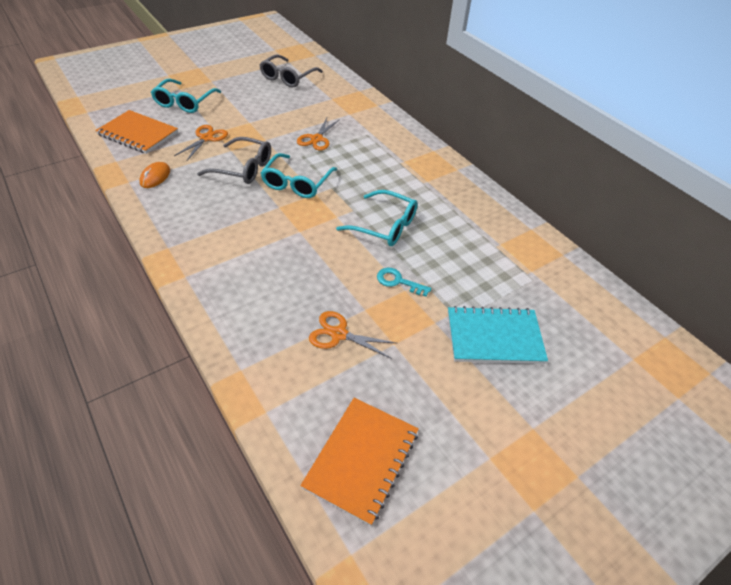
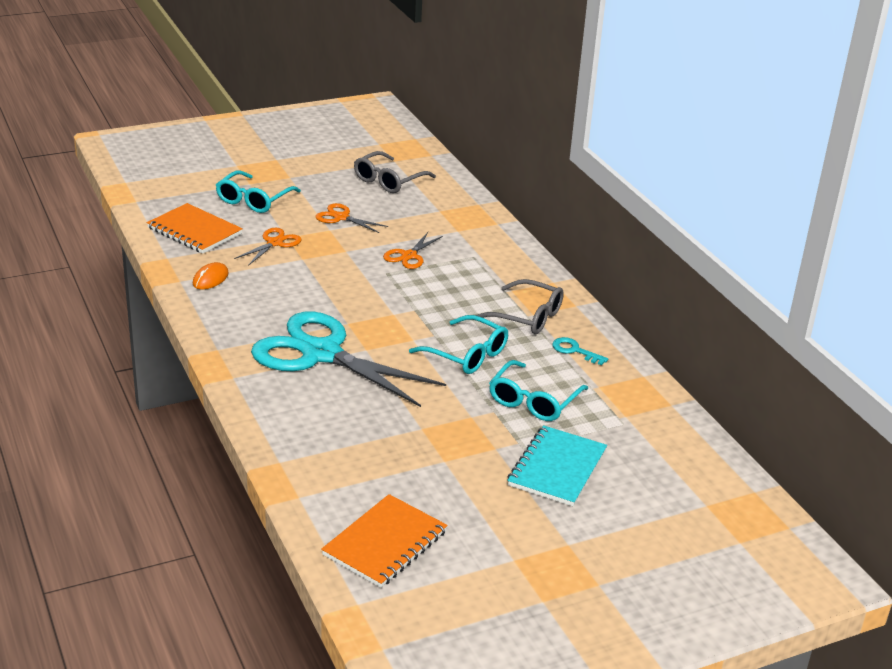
camera: 10 degrees right, 15 degrees down
grey glasses [197,137,271,184] -> grey glasses moved to [475,279,564,334]
turquoise glasses [261,153,337,198] -> turquoise glasses moved to [489,360,588,421]
orange scissors [309,311,396,359] -> orange scissors moved to [316,203,388,233]
turquoise key [377,268,431,297] -> turquoise key moved to [552,337,608,365]
turquoise notebook [448,306,548,364] -> turquoise notebook turned 75 degrees counterclockwise [507,425,607,506]
none -> turquoise scissors [251,311,446,407]

